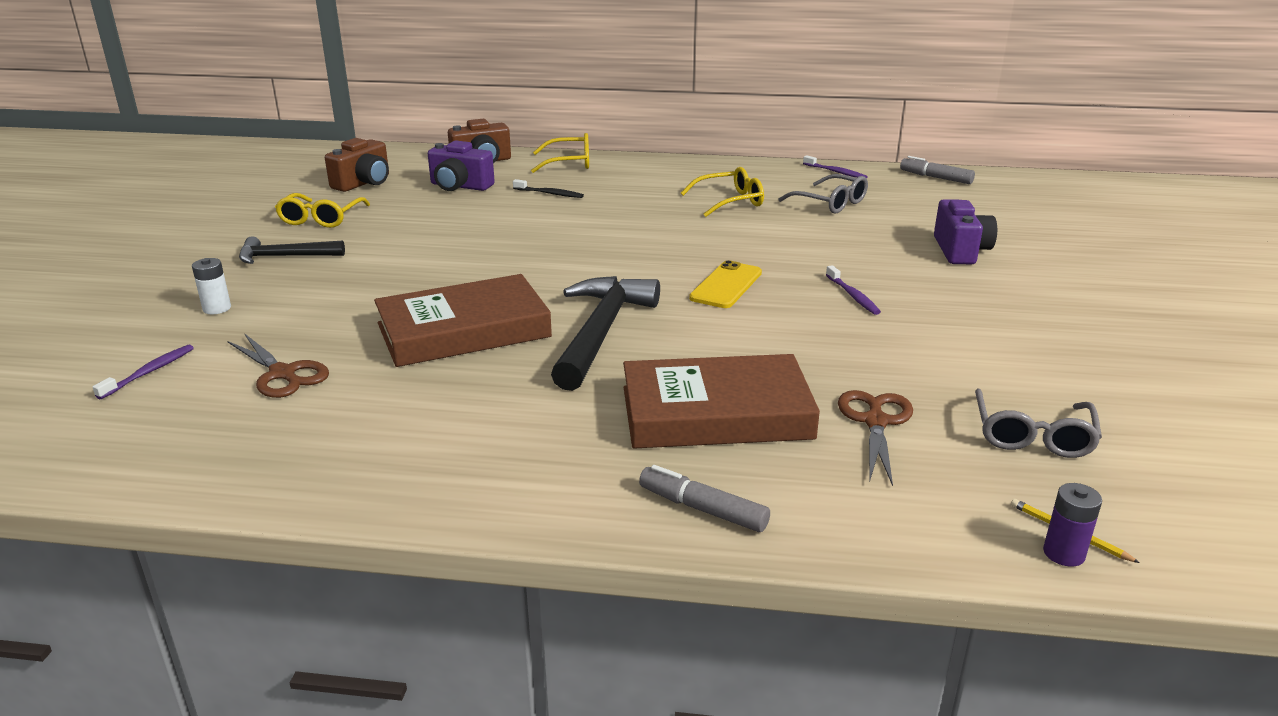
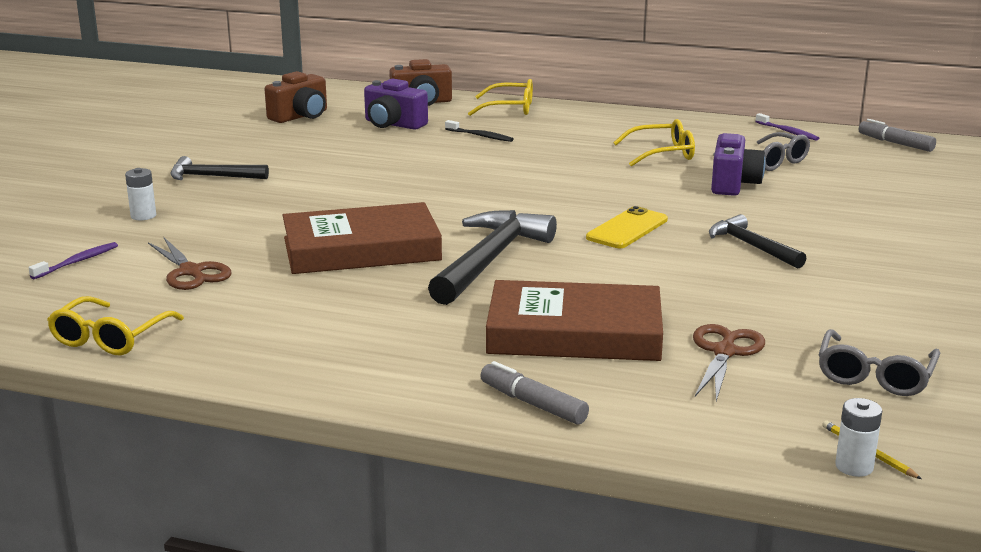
camera: 10 degrees right, 5 degrees down
yellow glasses [275,193,370,228] -> yellow glasses moved to [47,296,184,355]
purple toothbrush [826,265,881,315] -> black hammer [709,214,806,269]
purple camera [934,199,997,264] -> purple camera moved to [711,133,765,196]
purple battery [1043,483,1102,567] -> white battery [835,398,882,477]

